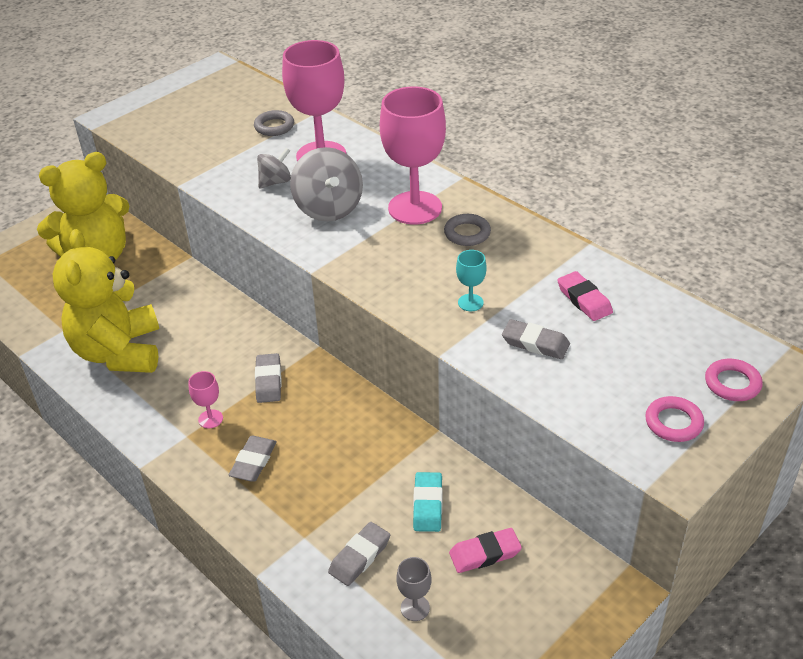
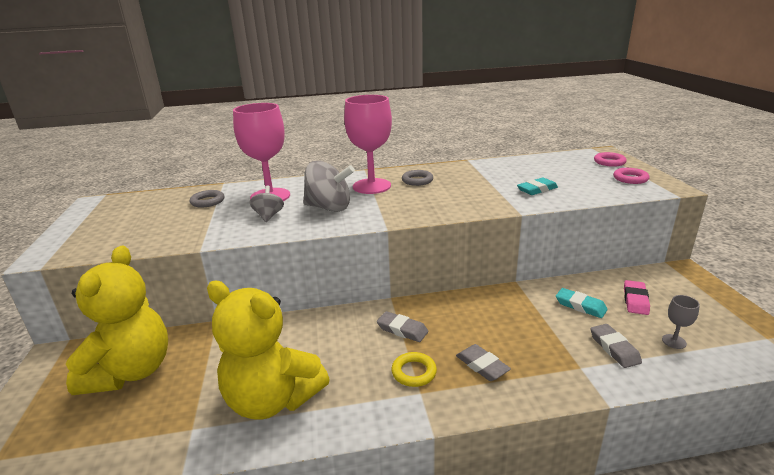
camera: 55 degrees left, 15 degrees down
pink goblet [188,371,223,428] -> yellow ring [391,352,437,387]
turquoise goblet [456,250,487,311] -> none
grey eraser [502,319,570,359] -> turquoise eraser [517,177,558,195]
pink eraser [557,271,613,321] -> none

